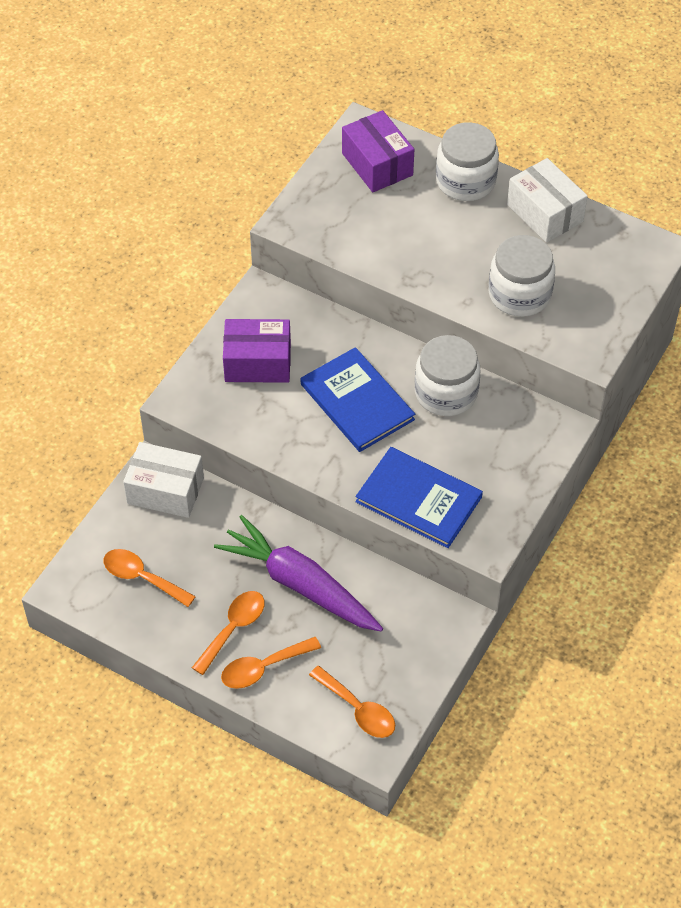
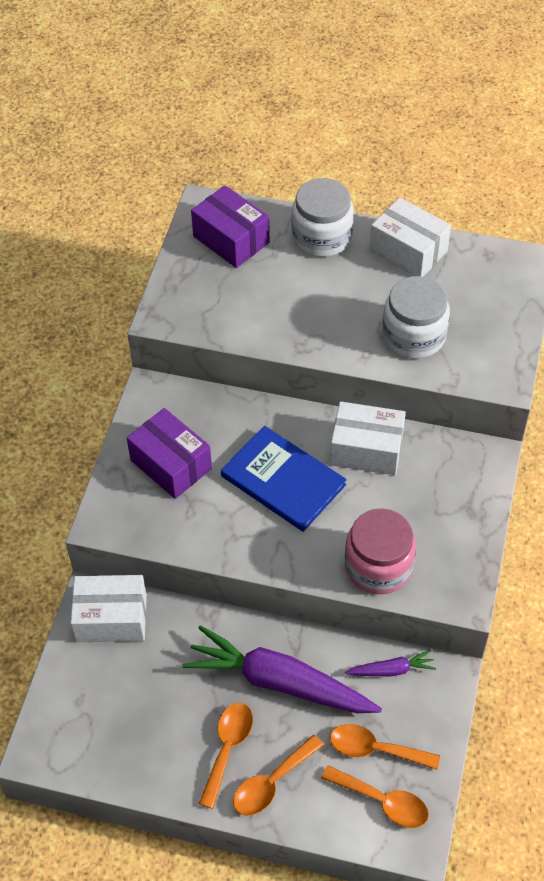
camera: 15 degrees left, 0 degrees up
orange spoon [103,549,196,607] -> orange spoon moved to [330,724,440,770]
purple box [223,319,291,383] -> purple box turned 60 degrees clockwise [127,408,212,499]
blue book [355,447,483,548] -> pink jar [345,508,416,594]
white jar [415,335,480,416] -> white box [330,401,406,475]
none -> purple carrot [345,650,436,676]

